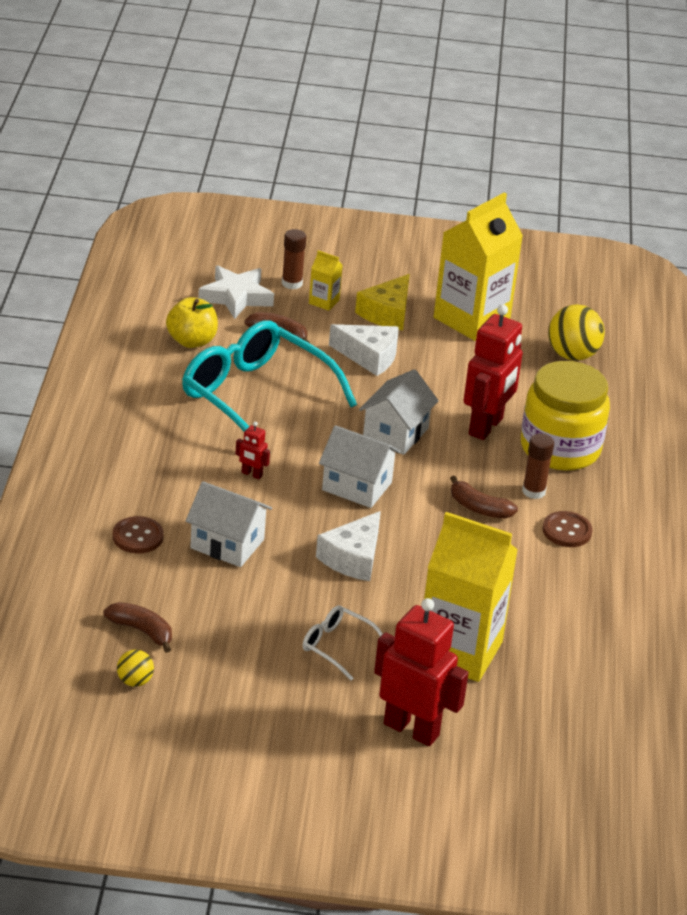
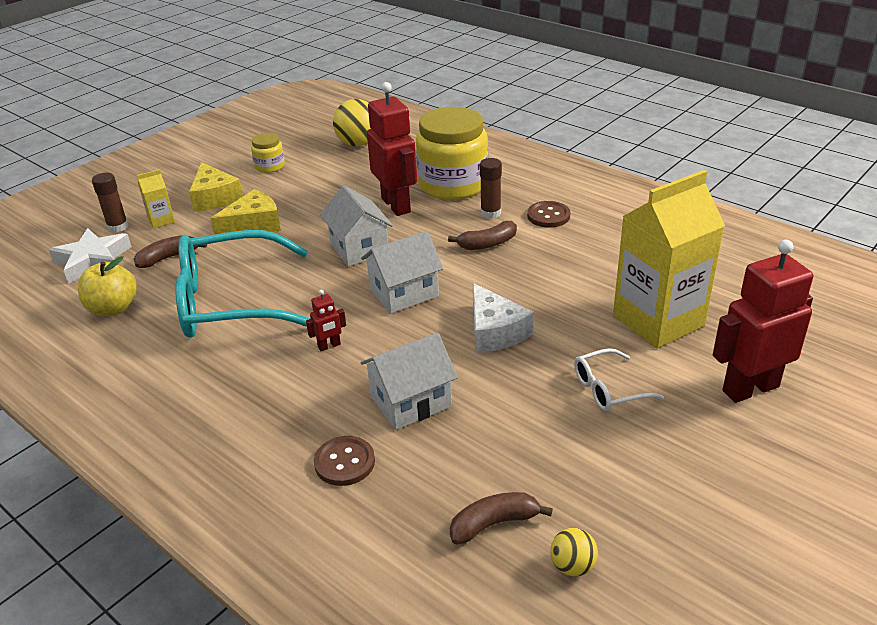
camera: 50 degrees left, 0 degrees up
white cheese [329,324,398,376] -> yellow cheese [210,189,281,235]
yellow carton [434,193,523,341] -> yellow jar [251,133,285,173]

